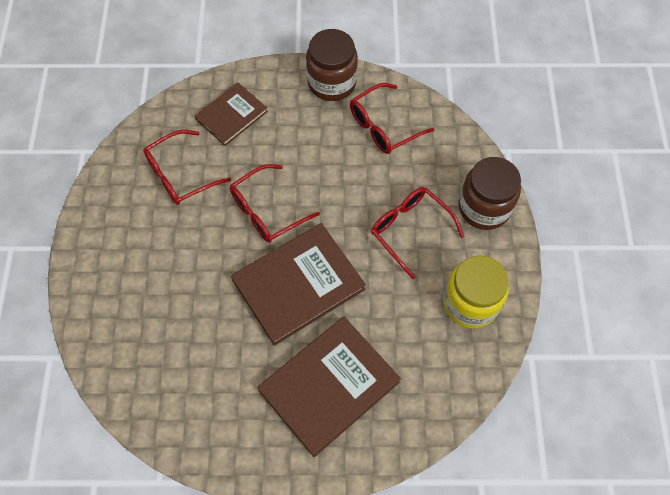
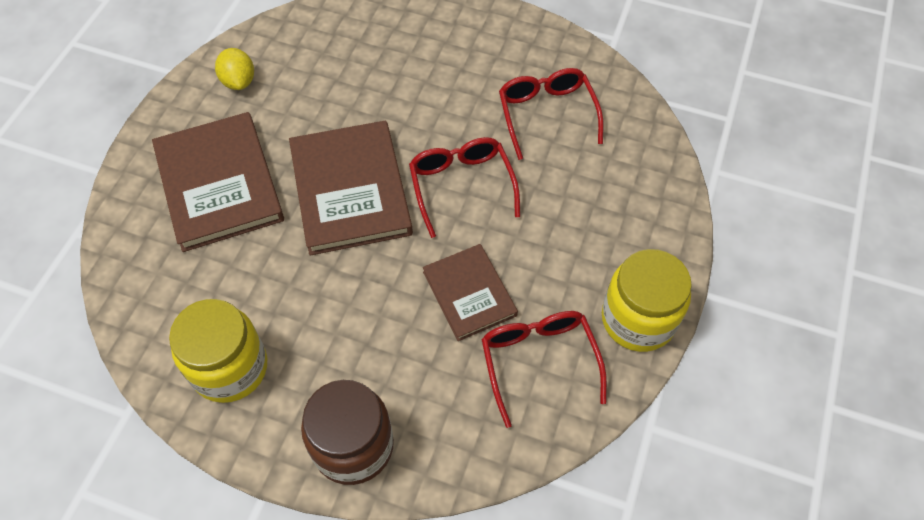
camera: 110 degrees right, 5 degrees down
brown book [195,82,268,146] -> brown book moved to [423,244,518,341]
brown jar [306,29,358,101] -> yellow jar [602,249,692,352]
red glasses [371,187,464,279] -> none
none -> yellow lemon [215,48,254,90]

